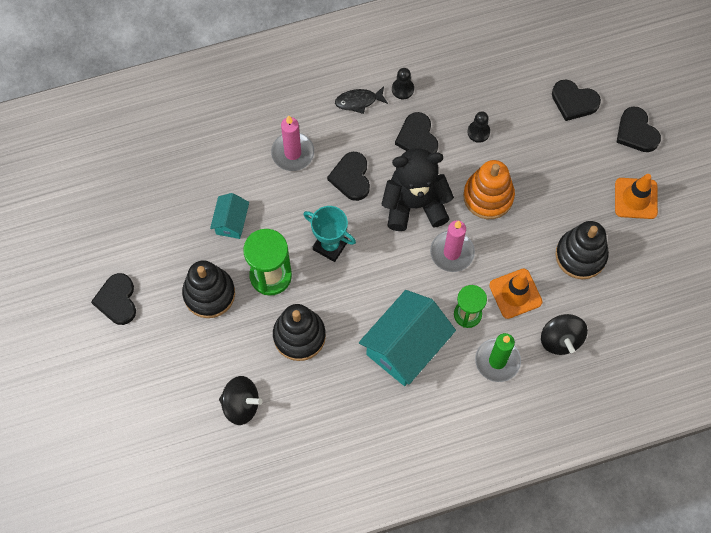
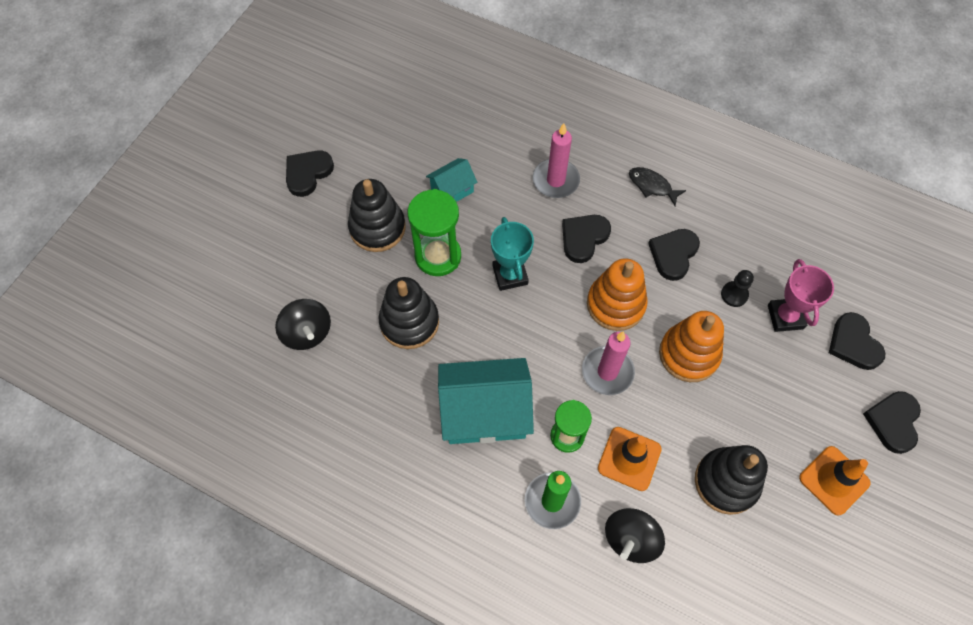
camera: 45 degrees right, 5 degrees down
black teddy bear [382,148,454,231] -> orange stacking toy [587,258,648,331]
black pawn [392,68,414,99] -> none
none -> pink trophy [768,259,834,332]

